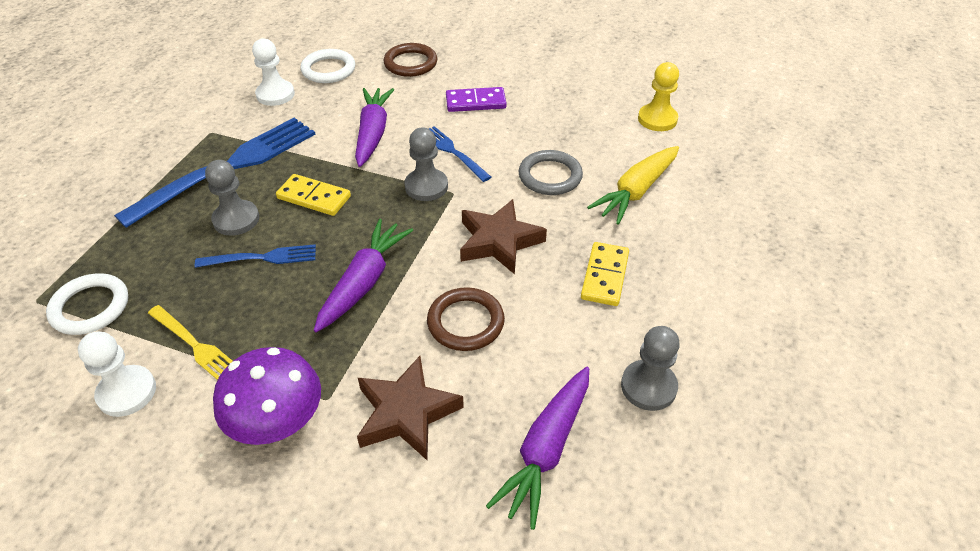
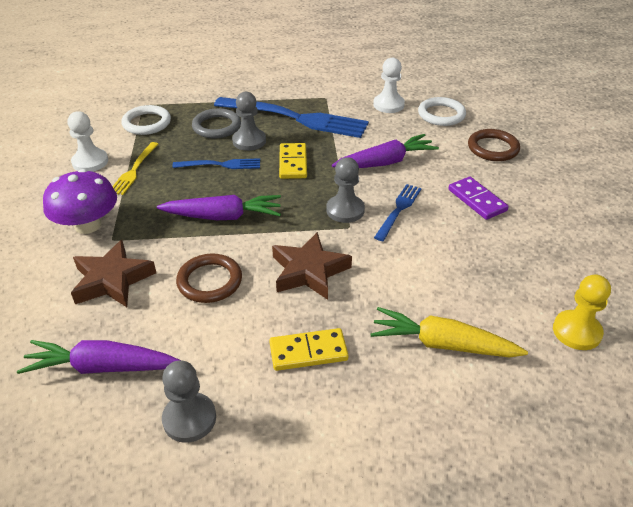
camera: 65 degrees right, 5 degrees down
blue fork [195,244,316,268] -> blue fork turned 60 degrees counterclockwise [172,158,260,169]
grey ring [519,150,583,195] -> grey ring moved to [192,108,241,139]

